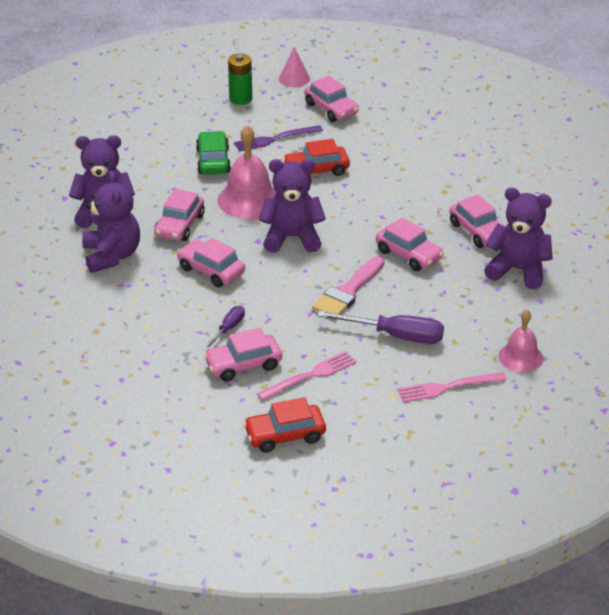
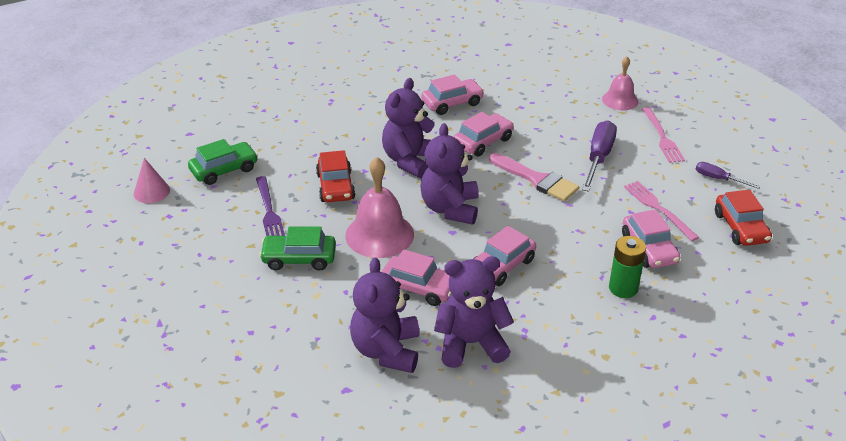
camera: 85 degrees left, 0 degrees up
purple screwdriver [203,306,245,351] -> purple screwdriver moved to [696,162,760,189]
green battery [228,53,252,105] -> green battery moved to [609,236,646,298]
pink car [305,76,359,122] -> green car [188,139,258,185]
purple teddy bear [484,188,553,289] -> purple teddy bear moved to [382,78,435,178]

